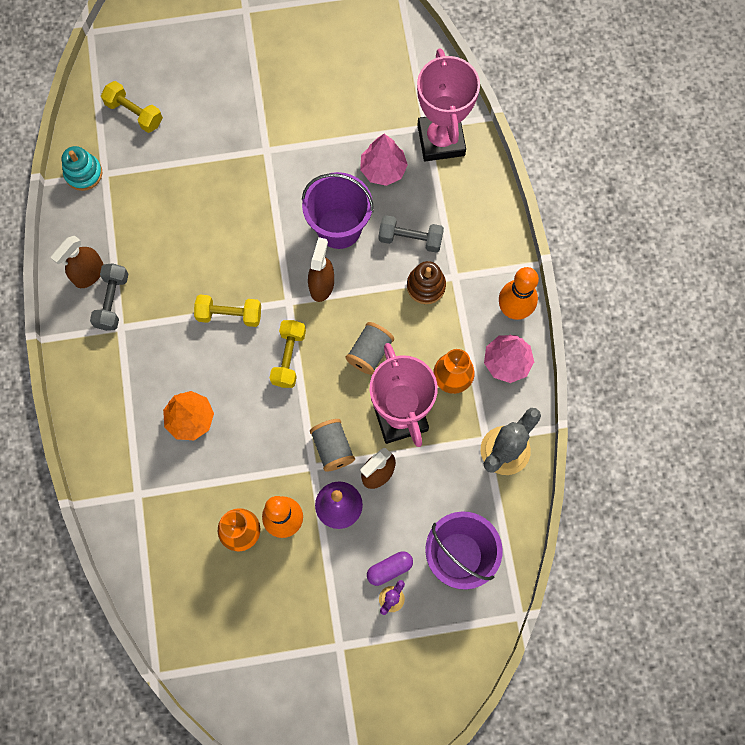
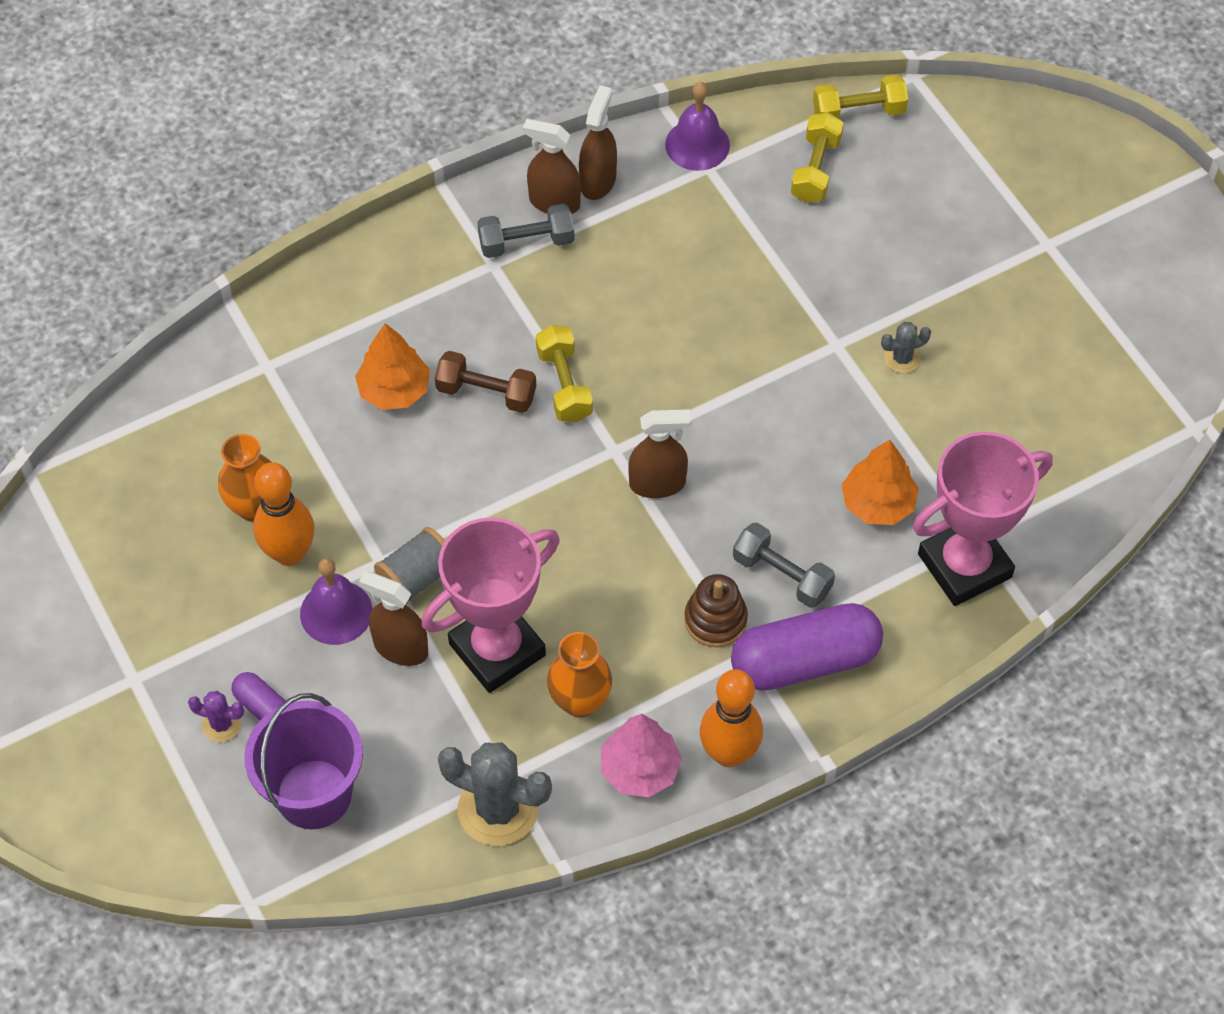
camera: 70 degrees right, 15 degrees down
turquoise stacking toy [62,146,102,191] -> purple bell [665,82,730,171]
yellow dumbbell [270,320,306,388] -> yellow dumbbell moved to [813,75,908,119]
purple bucket [302,172,374,249] -> none
grey spool [345,322,394,375] -> none
pink tree [360,134,408,186] -> orange tree [842,440,919,525]
grey dumbbell [379,215,444,253] -> grey dumbbell turned 45 degrees counterclockwise [733,523,835,608]
none -> brown dumbbell [435,351,536,413]
none -> brown spray bottle [579,85,617,200]
none -> purple capsule [731,603,883,691]
none -> grey cactus [881,322,931,373]

